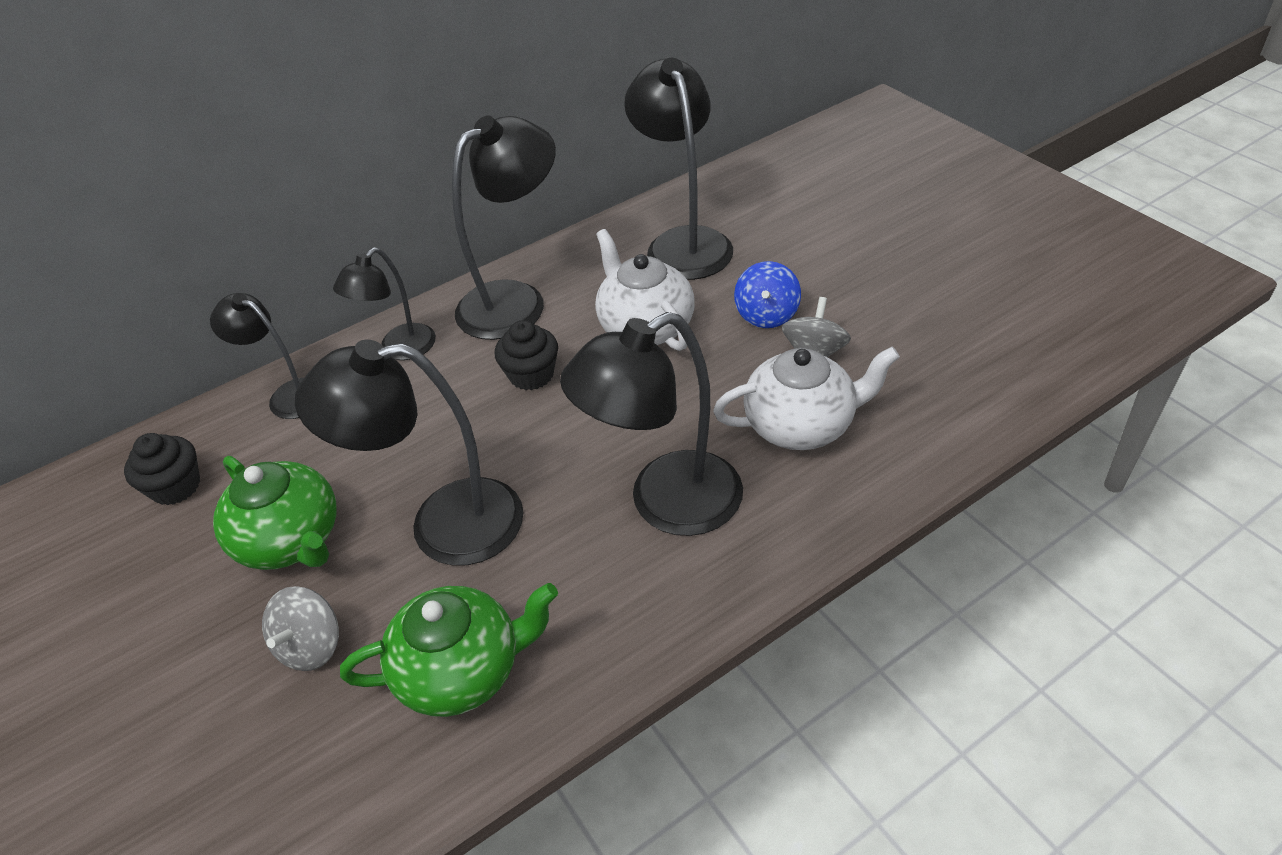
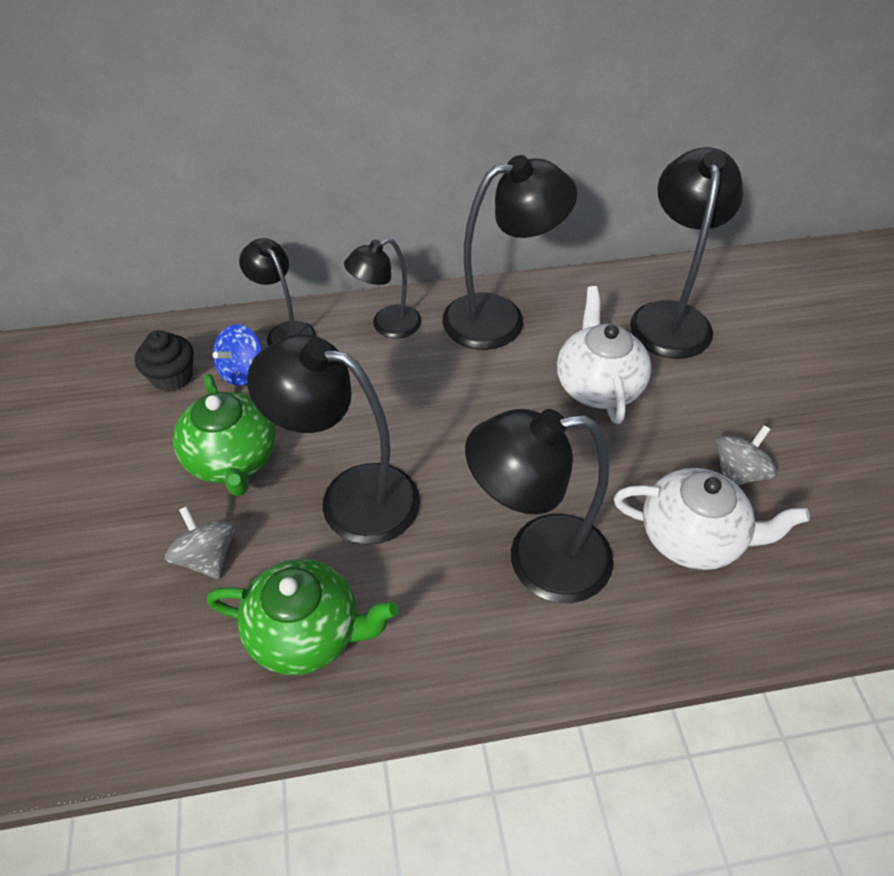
camera: 20 degrees right, 5 degrees up
grey spinning top [262,586,339,671] -> grey spinning top turned 105 degrees clockwise [165,506,235,579]
black cupcake [495,320,558,390] -> none
blue spinning top [734,261,801,328] -> blue spinning top moved to [213,324,262,386]

